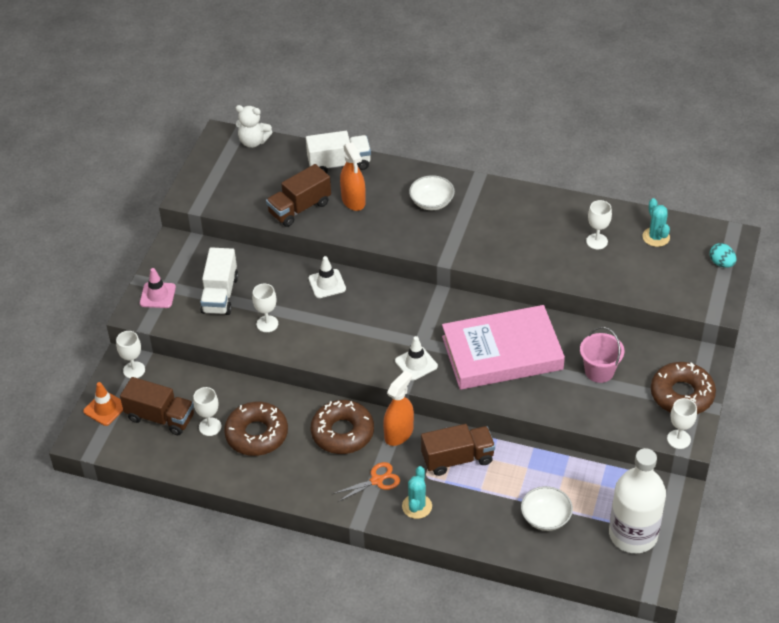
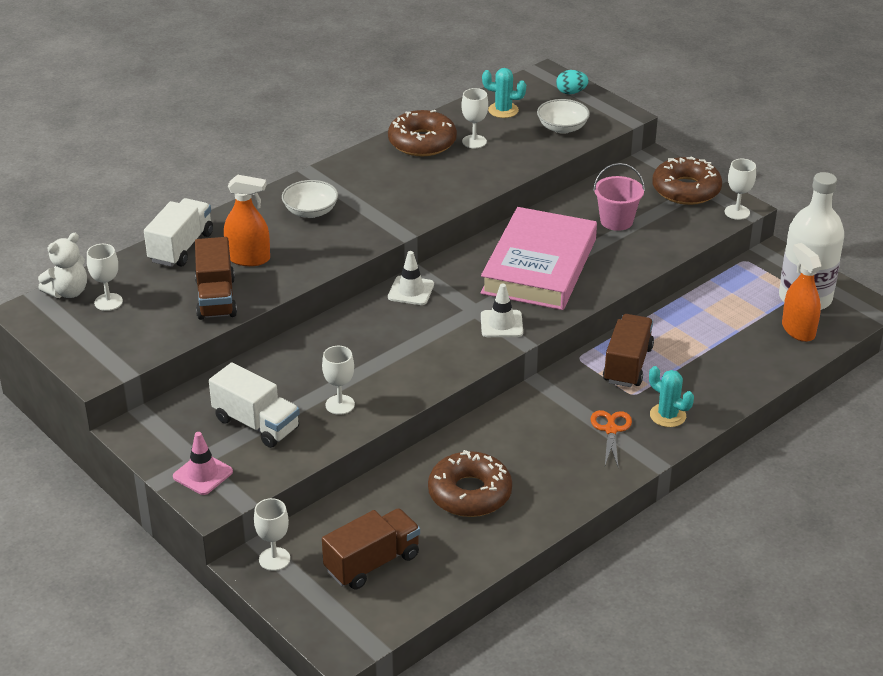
camera: 60 degrees left, 10 degrees down
orange traffic cone [83,382,123,426] -> none
white goblet [193,387,221,436] -> white goblet moved to [87,244,123,311]
white traffic cone [308,256,346,298] -> white traffic cone moved to [388,251,434,305]
brown donut [311,400,374,454] -> brown donut moved to [388,110,457,156]
orange spray bottle [383,370,414,446] -> orange spray bottle moved to [782,243,822,342]
white bowl [521,486,573,531] -> white bowl moved to [537,99,590,134]

